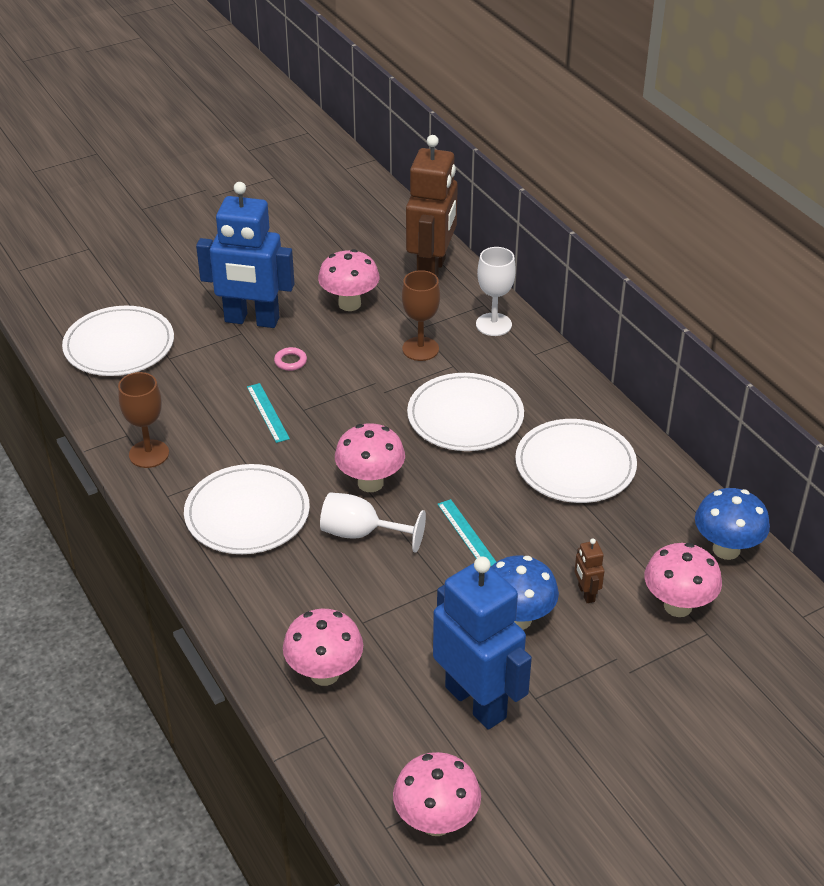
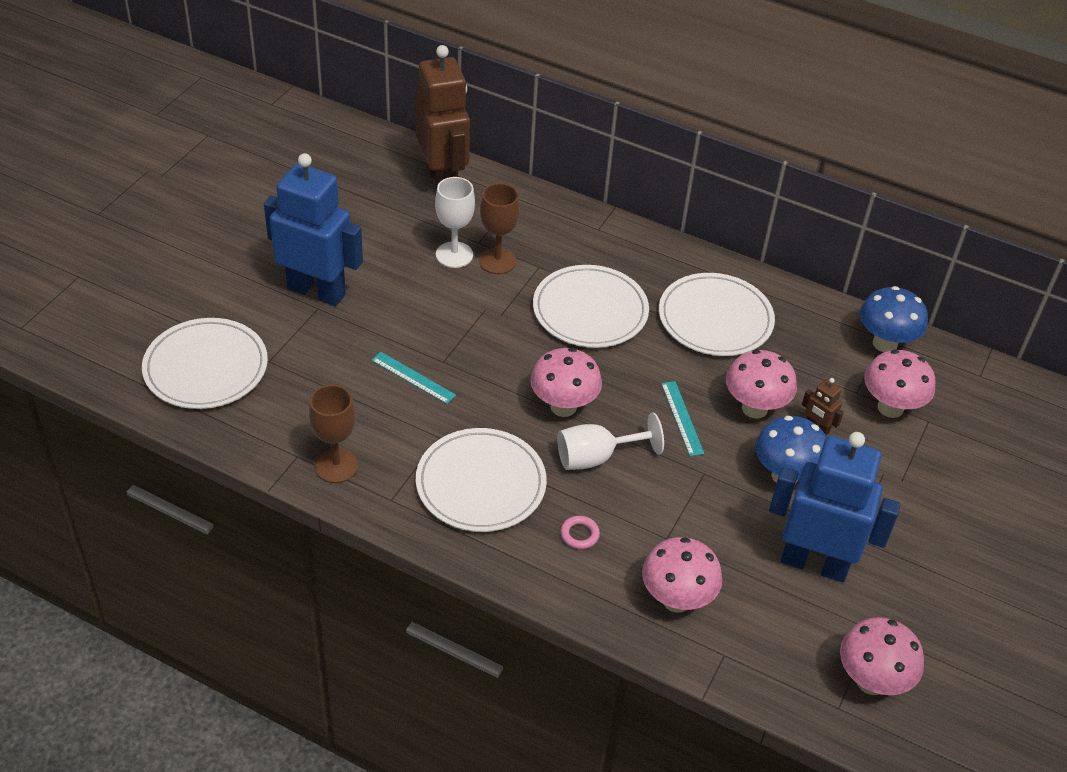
camera: 35 degrees left, 5 degrees up
blue robot [196,182,294,328] -> blue robot turned 135 degrees counterclockwise [264,153,363,306]
pink ring [274,347,307,371] -> pink ring moved to [560,516,600,549]
pink mushroom [318,249,380,311] -> pink mushroom moved to [726,350,797,419]
turquoise ruler [437,499,496,566] -> turquoise ruler turned 45 degrees clockwise [661,381,704,456]
white goblet [476,247,516,336] -> white goblet moved to [435,177,475,268]

